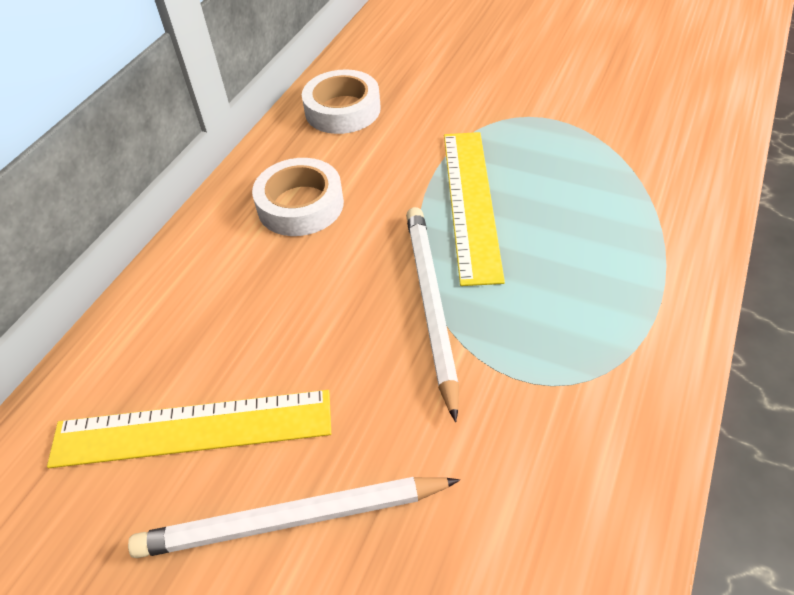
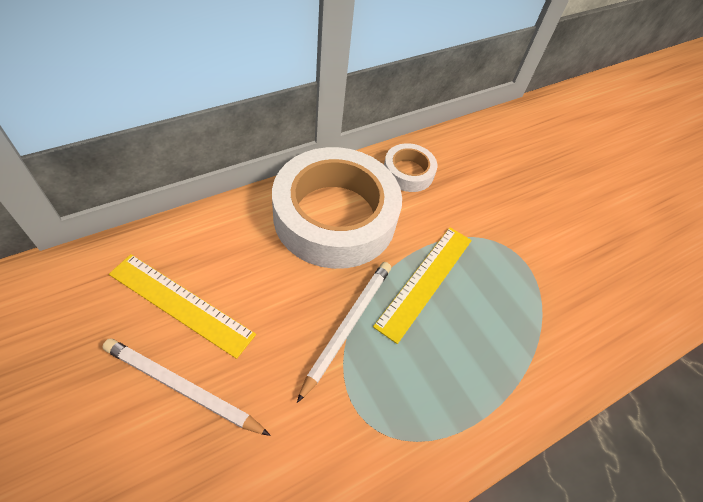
camera: 25 degrees right, 5 degrees up
white tape [252,158,344,236] -> white tape [272,147,402,269], size x2.18

